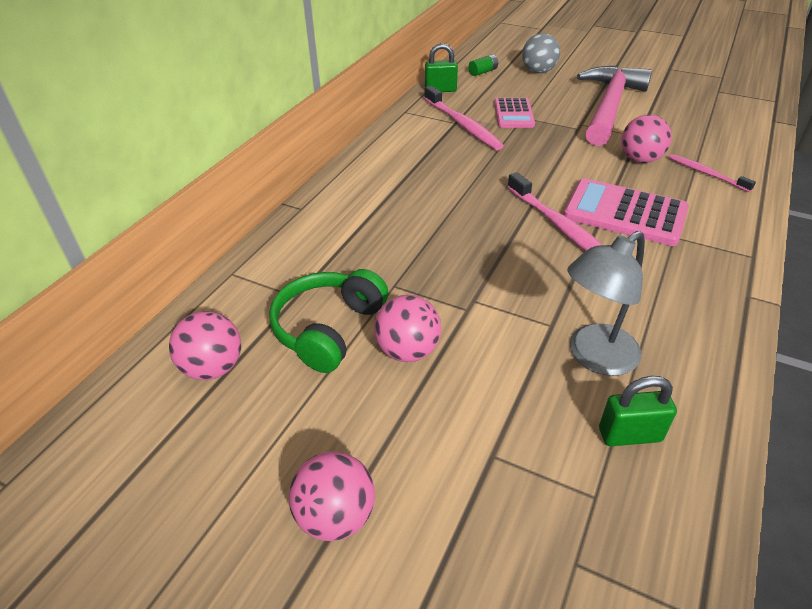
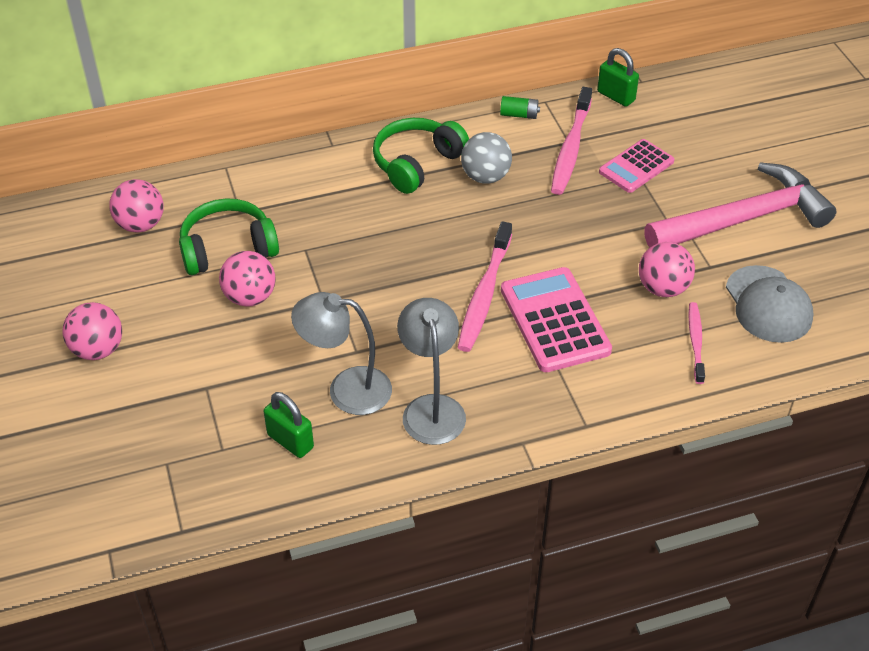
camera: 45 degrees right, 5 degrees up
green battery [468,54,498,76] -> green battery moved to [500,96,540,119]
grey ball [522,33,560,74] -> grey ball moved to [461,132,512,184]
none -> green headphones [373,118,469,194]
none -> grey lamp [397,298,466,445]
none -> grey cap [726,265,813,343]

